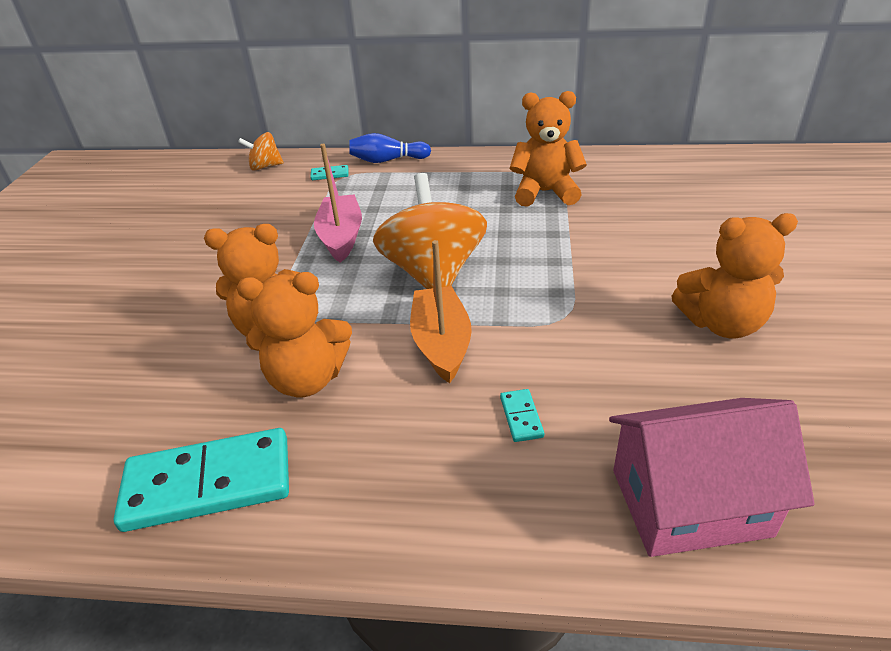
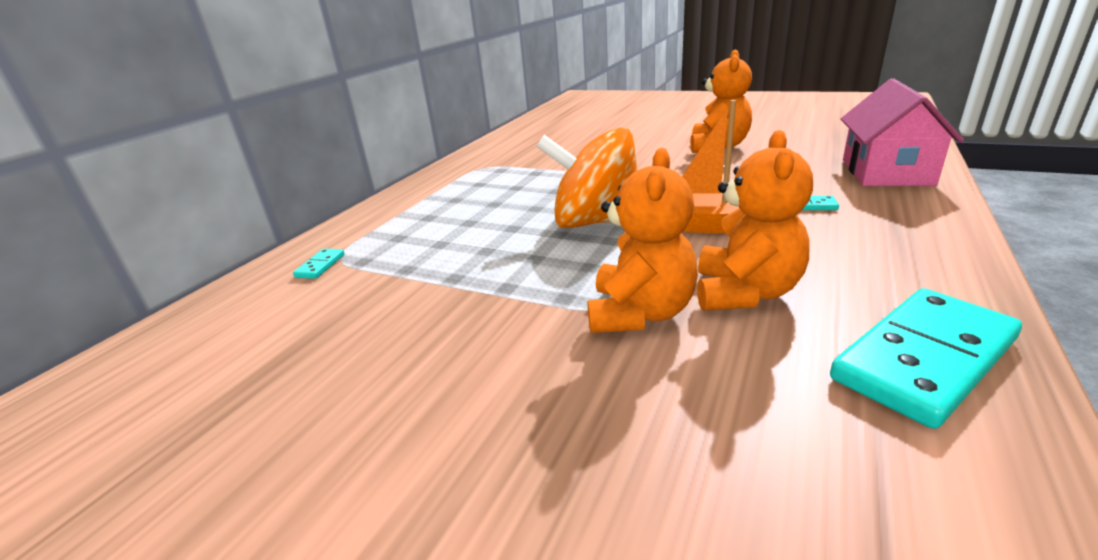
camera: 70 degrees left, 10 degrees down
turquoise domino [114,428,289,532] -> turquoise domino turned 45 degrees clockwise [830,288,1022,429]
orange spinning top [238,132,284,171] -> none
pink boat [314,144,362,263] -> none
blue bowling pin [349,133,431,163] -> none
orange teddy bear [510,91,587,207] -> none

